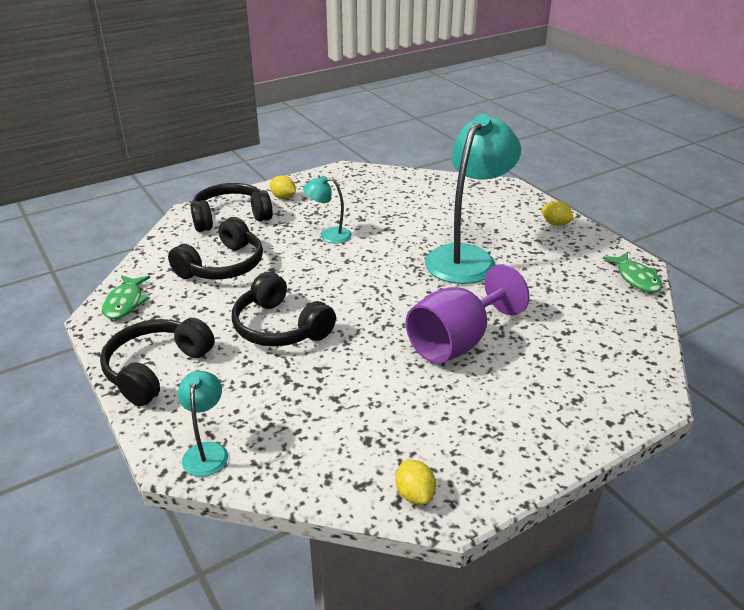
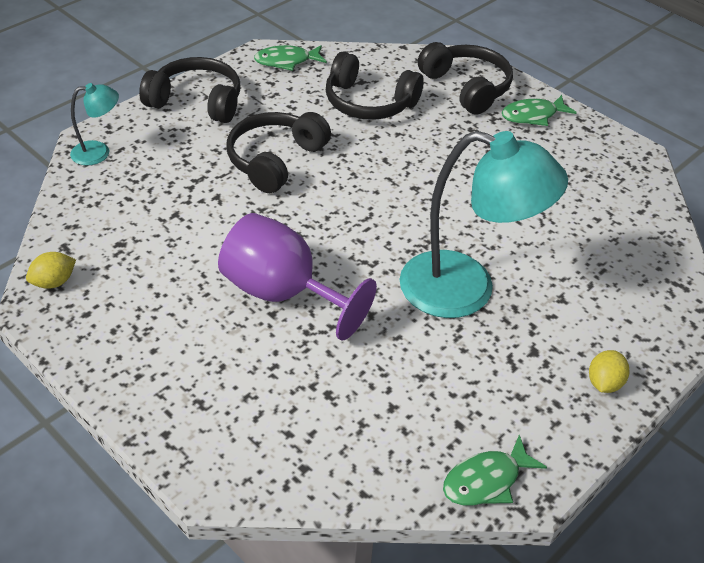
camera: 75 degrees right, 10 degrees up
yellow lemon [270,175,296,199] -> green fish [502,95,577,126]
turquoise lamp [303,176,352,244] -> none

